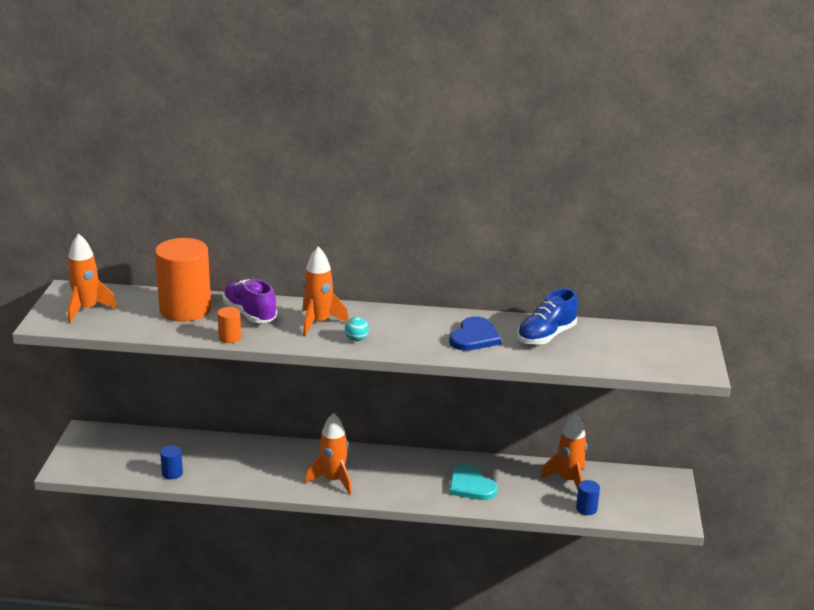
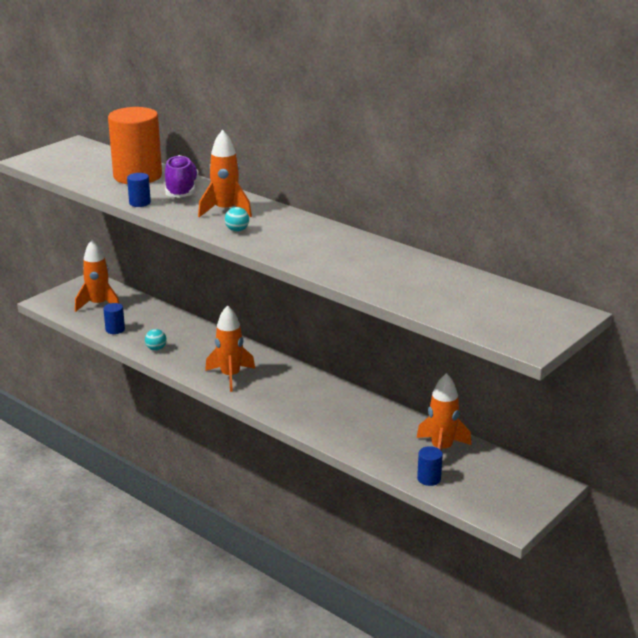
camera: 35 degrees right, 0 degrees up
orange rocket [67,233,117,323] -> orange rocket moved to [75,239,119,312]
orange cylinder [217,307,241,343] -> blue cylinder [127,173,151,207]
blue heart [449,316,502,351] -> none
turquoise heart [449,464,497,500] -> none
blue shoe [517,288,578,345] -> none
none -> turquoise ball [145,329,167,351]

